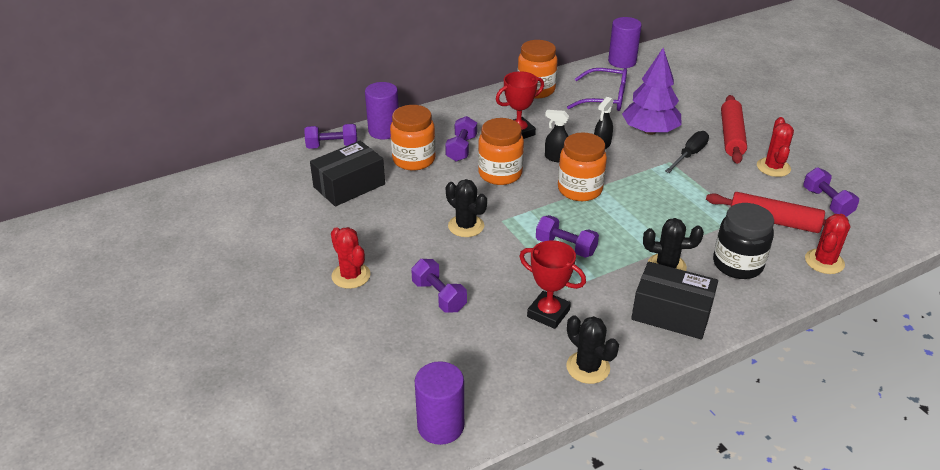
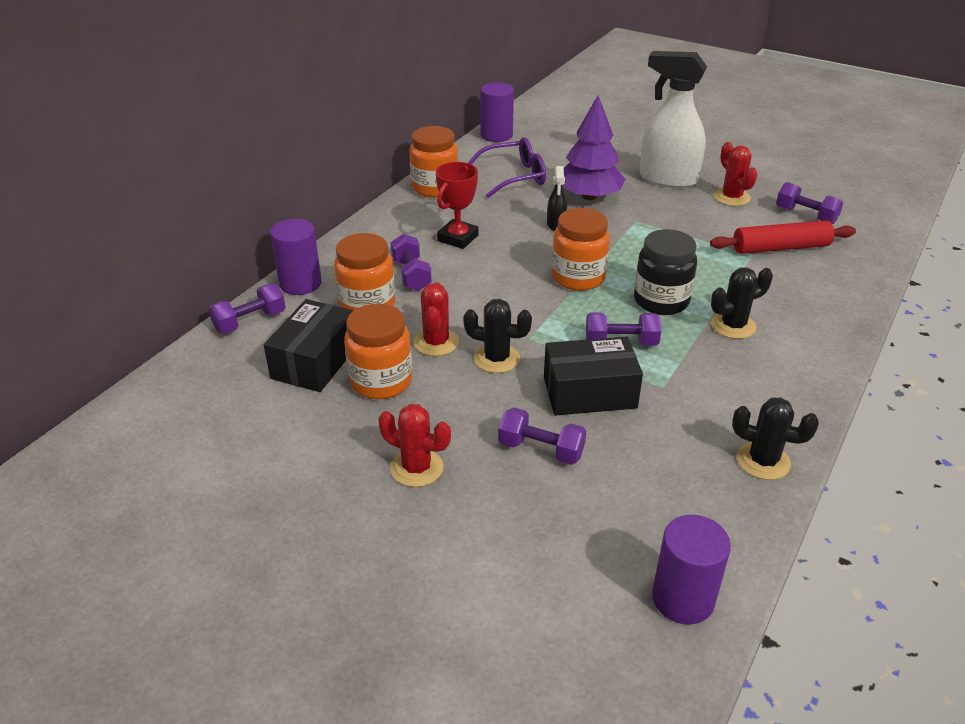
camera: 30 degrees left, 0 degrees up
orange jar [478,118,524,185] -> orange jar moved to [344,304,412,399]
red trophy [519,240,586,329] -> none
black spray bottle [545,110,569,162] -> none
black box [631,261,718,340] -> black box moved to [544,337,643,416]
black screwdriver [665,131,709,173] -> none
black jar [713,203,774,279] -> black jar moved to [634,229,697,315]
red rolling pin [721,95,747,164] -> white spray bottle [640,51,707,188]
red cactus [805,214,850,274] -> red cactus moved to [414,282,459,356]

